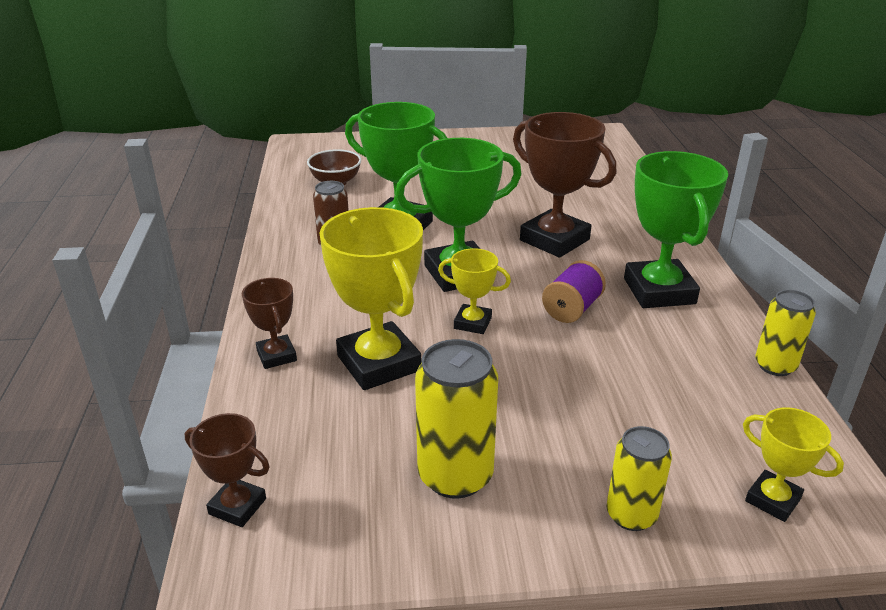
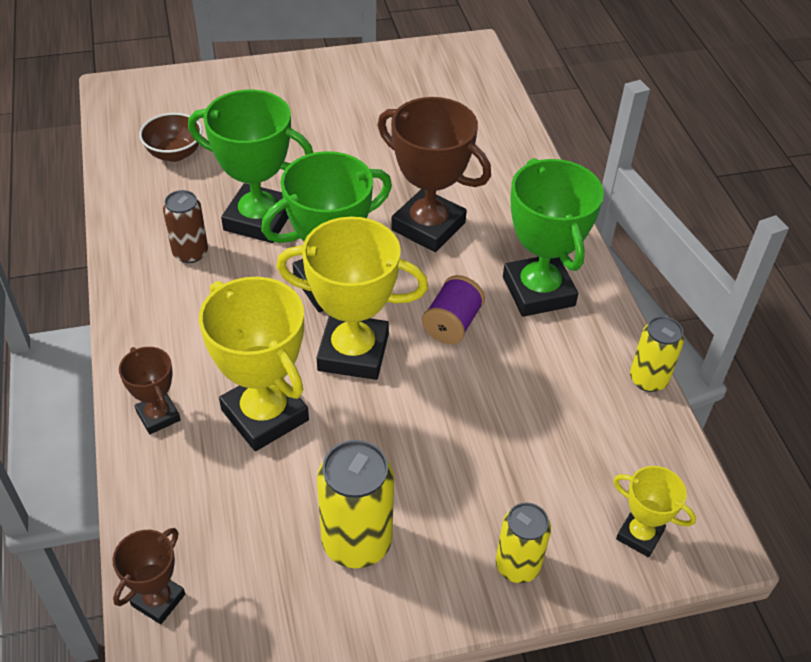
camera: 10 degrees left, 15 degrees up
brown trophy [185,413,270,527] -> brown trophy turned 75 degrees counterclockwise [113,528,185,624]
yellow trophy [438,248,511,334] -> yellow trophy [277,217,428,380], size x1.92

